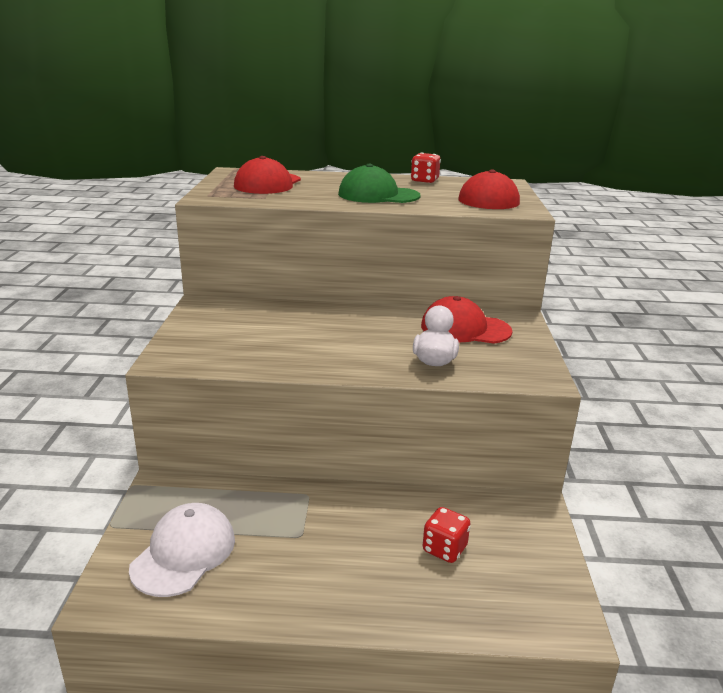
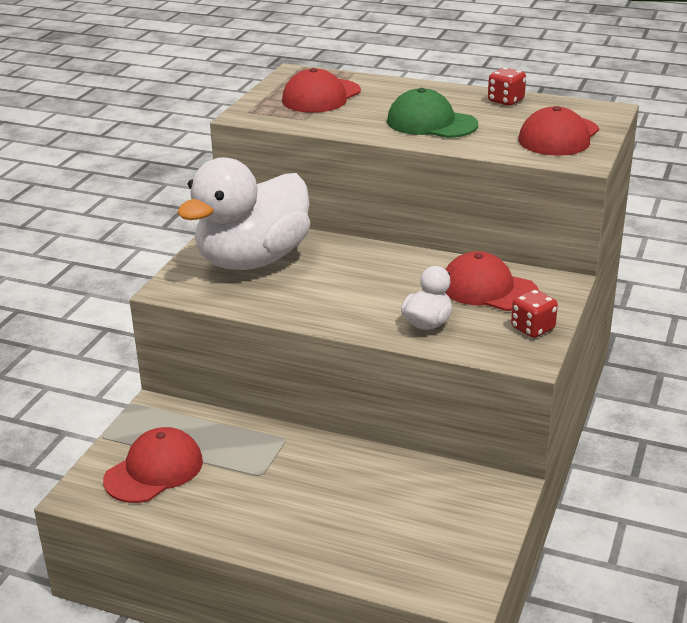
camera: 20 degrees right, 5 degrees up
white cap [129,503,235,597] -> red cap [103,427,203,503]
red dice [423,507,470,563] -> red dice moved to [511,289,558,338]
none -> white duck [177,157,310,270]

